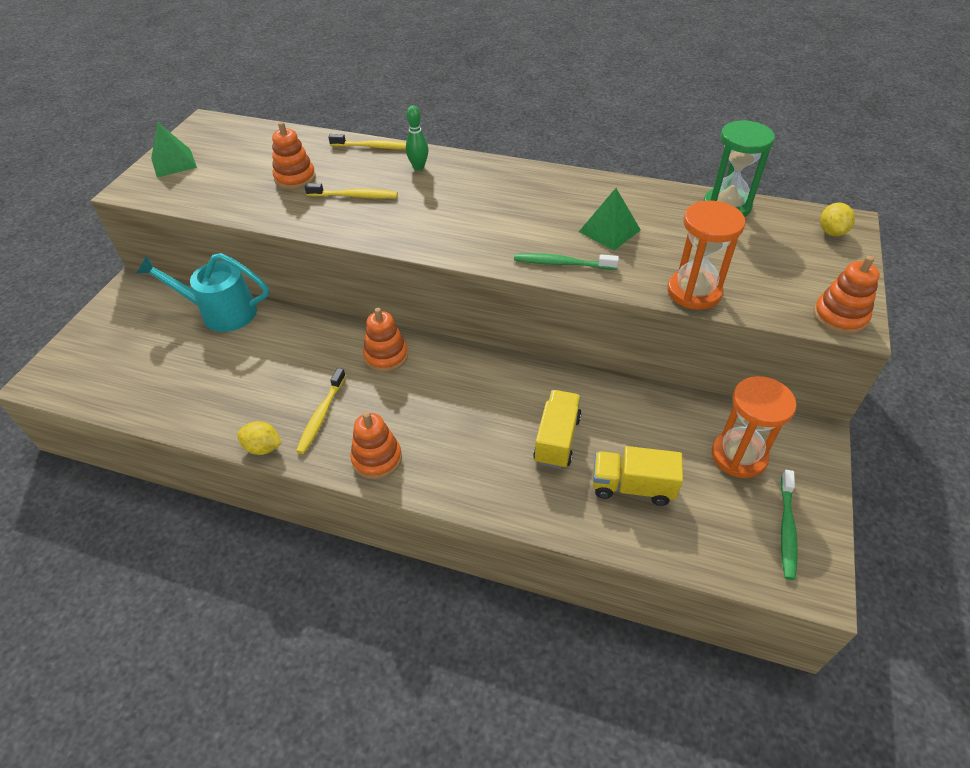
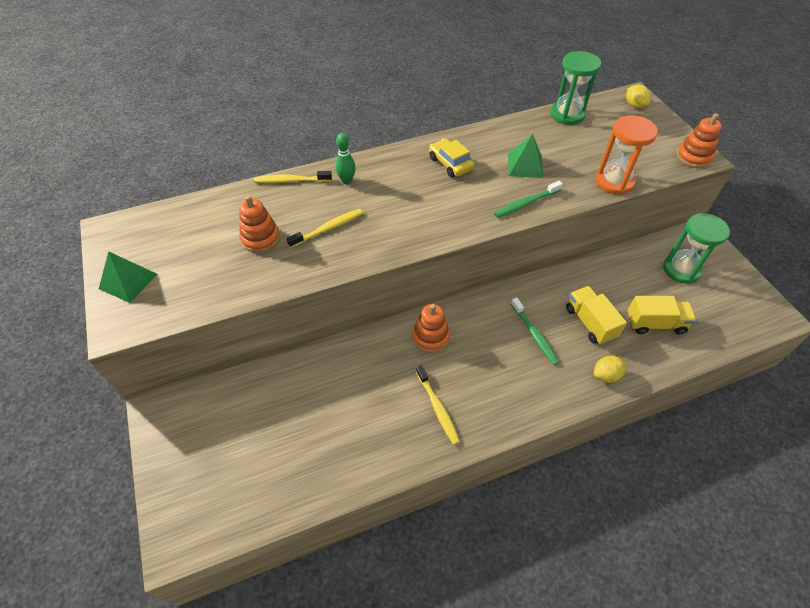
camera: 40 degrees left, 5 degrees up
turquoise watering can [136,253,269,332] -> none
yellow lemon [237,421,282,455] -> yellow lemon moved to [594,356,627,383]
yellow toothbrush [328,134,406,149] -> yellow toothbrush turned 150 degrees counterclockwise [254,171,332,183]
orange stacking toy [351,412,402,480] -> none
yellow truck [593,446,683,506] -> yellow truck turned 150 degrees counterclockwise [628,296,696,334]
orange hourglass [712,376,796,478] -> green hourglass [663,213,730,284]
green toothbrush [781,470,798,580] -> green toothbrush moved to [511,297,559,365]
none -> yellow car [429,139,474,178]

